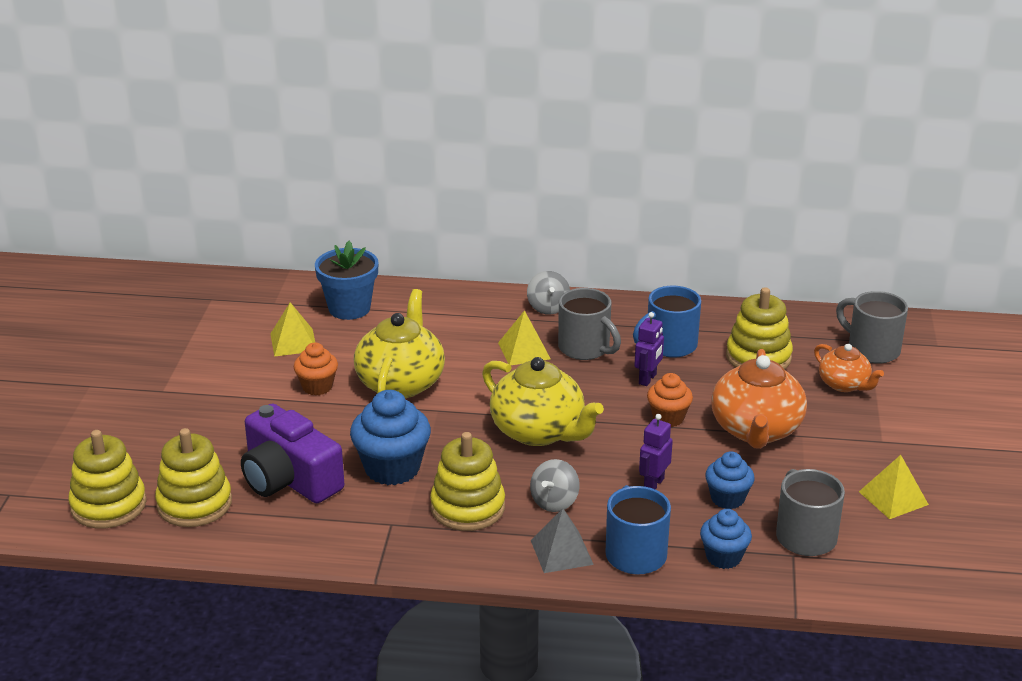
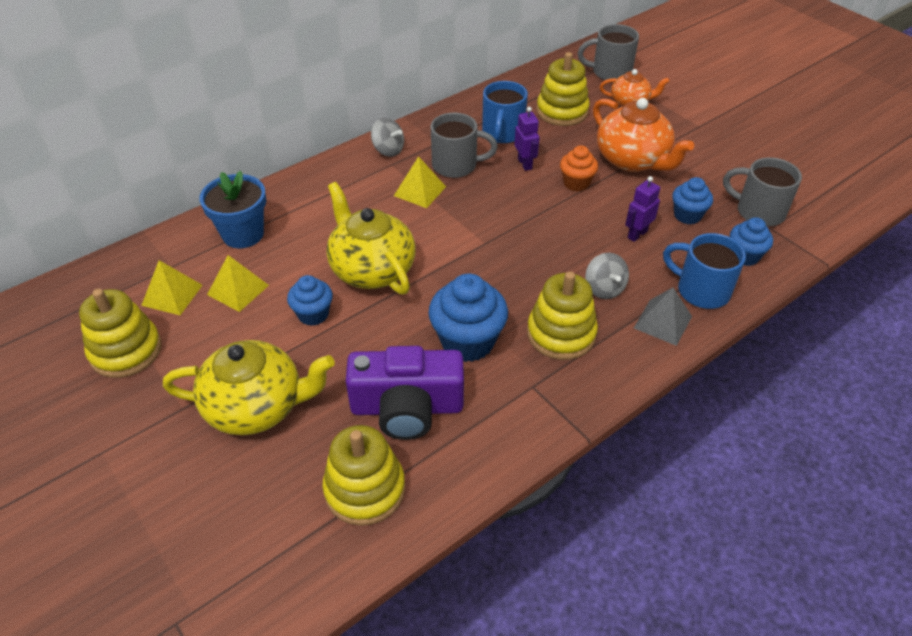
camera: 45 degrees left, 15 degrees up
yellow stacking toy [68,430,147,528] -> yellow stacking toy moved to [79,289,161,378]
orange cupcake [294,343,338,395] -> blue cupcake [287,275,333,326]
yellow teapot [482,357,604,446] -> yellow teapot moved to [163,340,335,435]
purple robot [639,414,673,490] -> purple robot turned 60 degrees clockwise [625,176,660,242]
yellow pyramid [859,455,929,519] -> yellow pyramid moved to [141,260,202,315]

